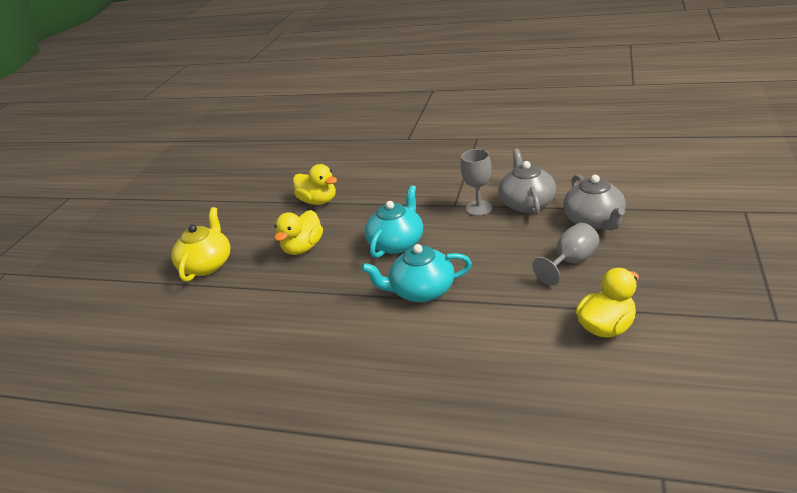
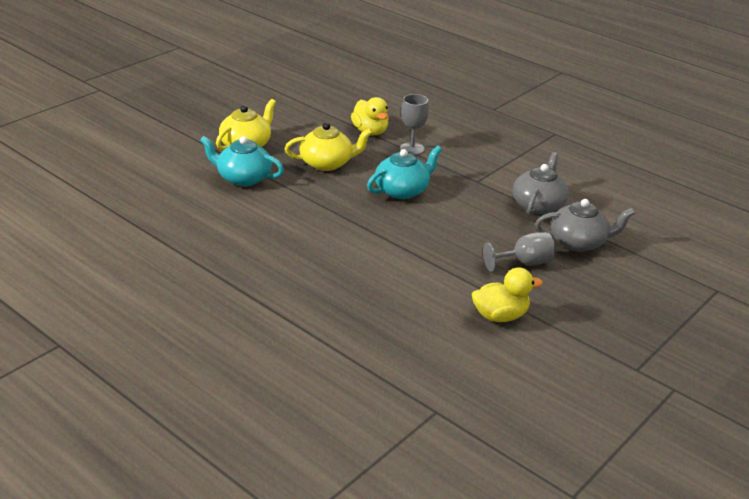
camera: 20 degrees right, 0 degrees up
yellow duck [274,210,323,255] -> yellow teapot [285,122,372,171]
turquoise teapot [361,244,472,302] -> turquoise teapot moved to [200,136,284,186]
grey goblet [461,149,493,216] -> grey goblet moved to [400,94,429,155]
grey teapot [563,175,626,230] -> grey teapot turned 105 degrees counterclockwise [535,199,635,252]

